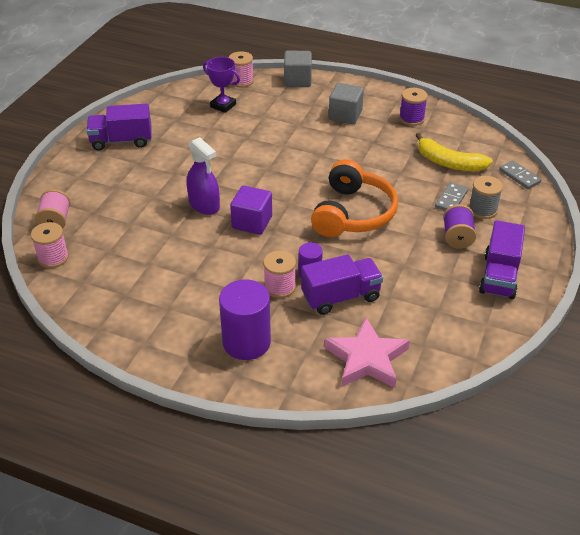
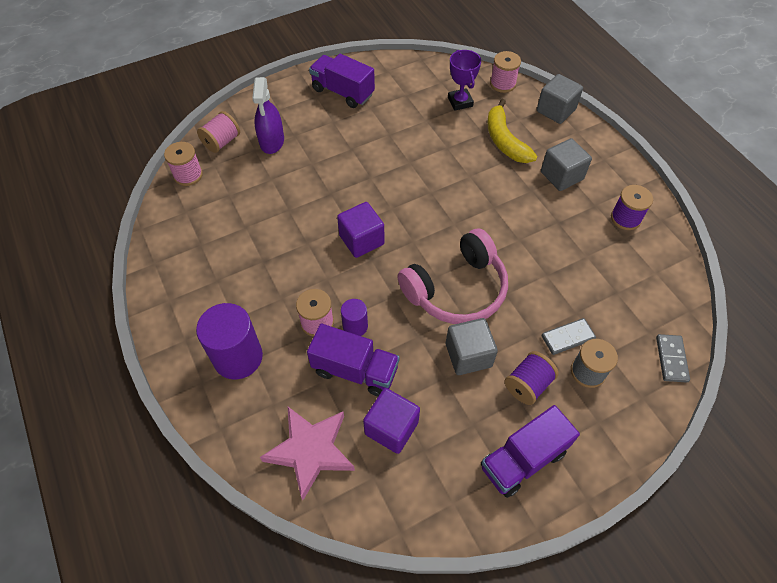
camera: 40 degrees right, 15 degrees up
purple spray bottle [186,137,220,215] -> purple spray bottle moved to [252,77,284,154]
orange headphones [311,159,398,237] -> pink headphones [397,228,508,324]
yellow banana [415,133,493,171] -> yellow banana moved to [487,99,537,163]
none -> purple cube [363,388,420,454]
none -> grey cube [446,318,498,375]

